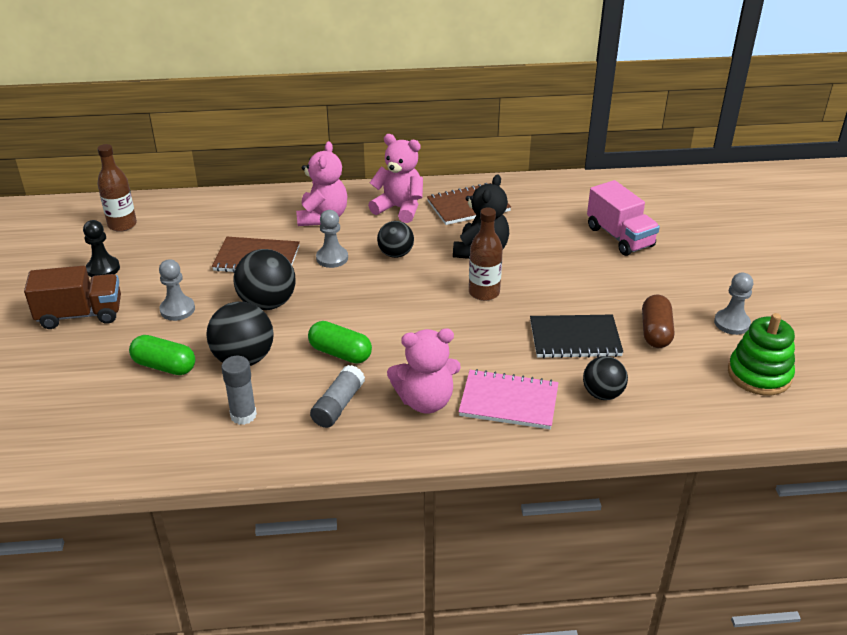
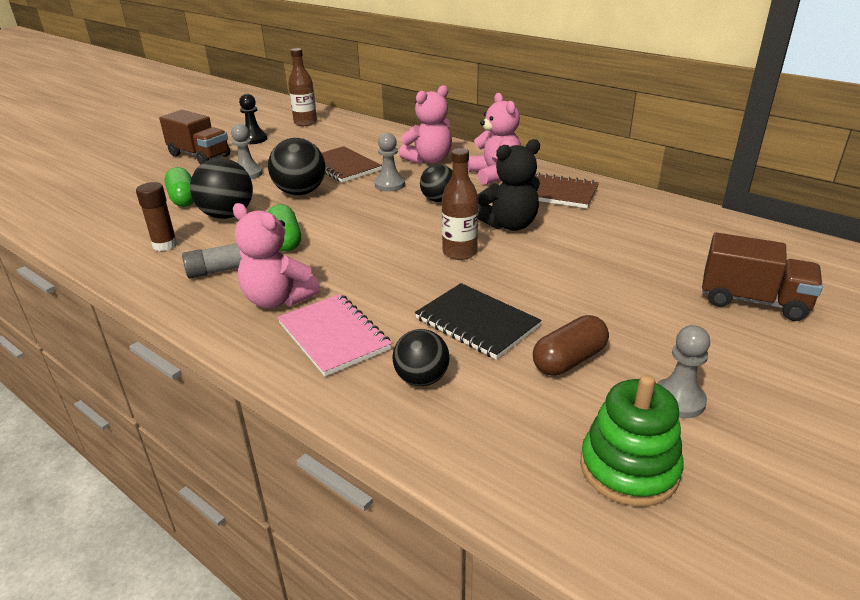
camera: 45 degrees right, 5 degrees down
grey glue stick [221,356,257,425] -> brown glue stick [136,182,177,251]
pink truck [587,180,660,256] -> none
none -> brown truck [702,232,823,321]

